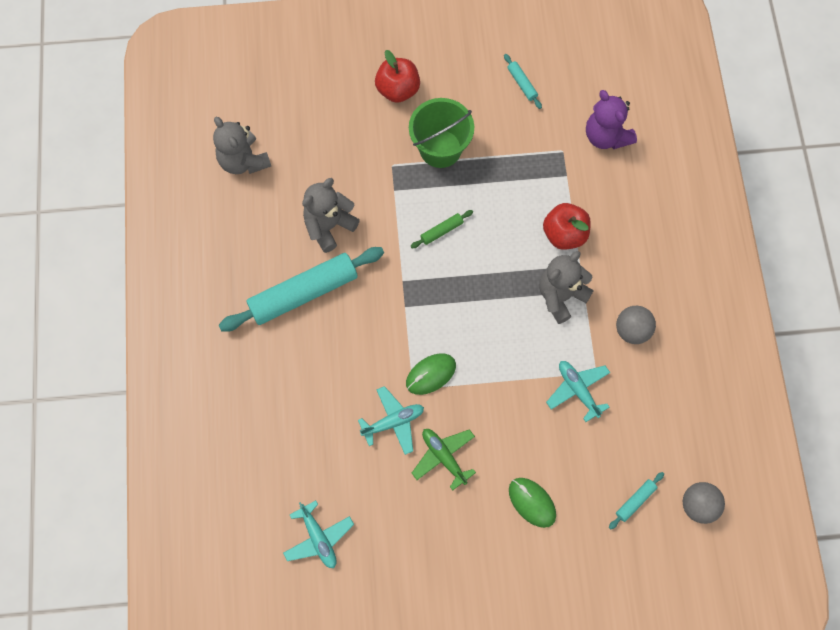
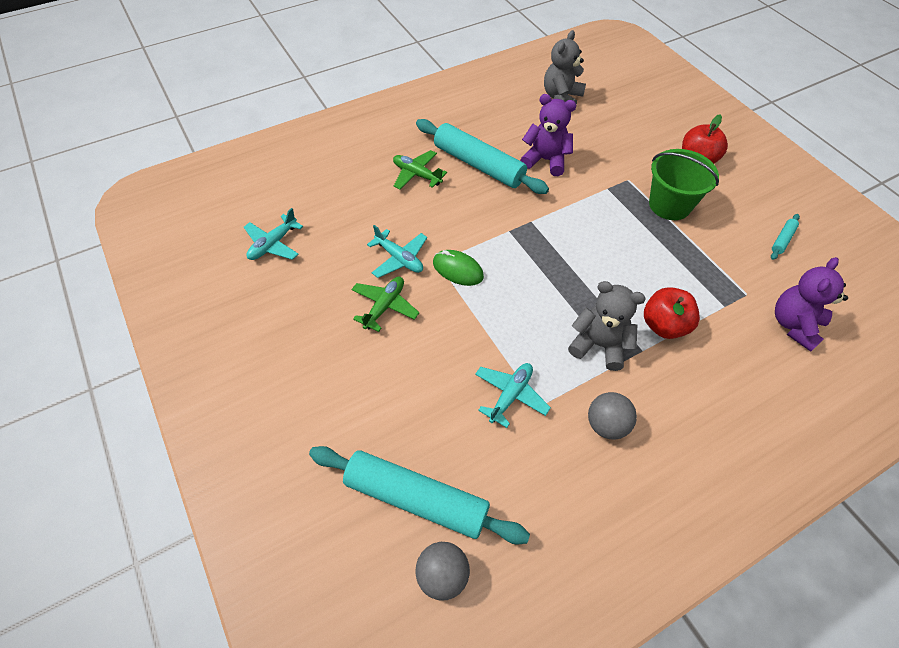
camera: 65 degrees right, 15 degrees down
grey teddy bear [302,178,360,253] -> purple teddy bear [520,94,576,176]
green rolling pin [411,210,473,248] -> none
green mouse [509,478,556,528] -> none
turquoise rolling pin [609,472,664,529] -> turquoise rolling pin [309,446,530,544], size x2.40
none -> green plane [393,150,447,190]

